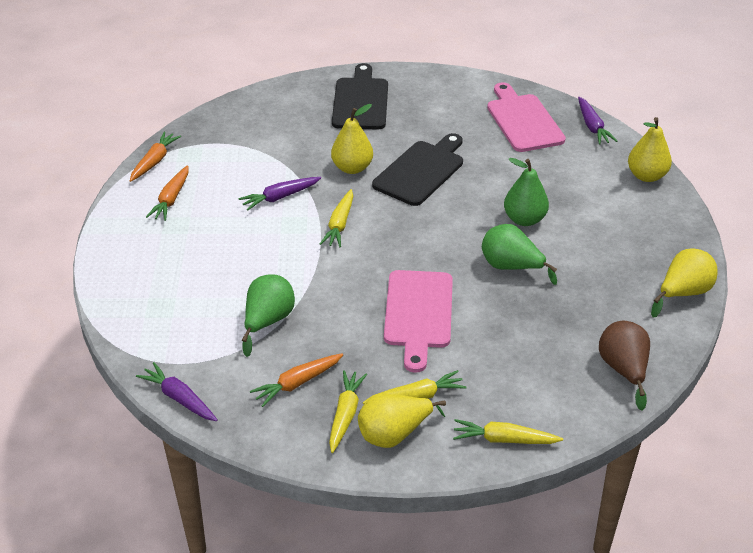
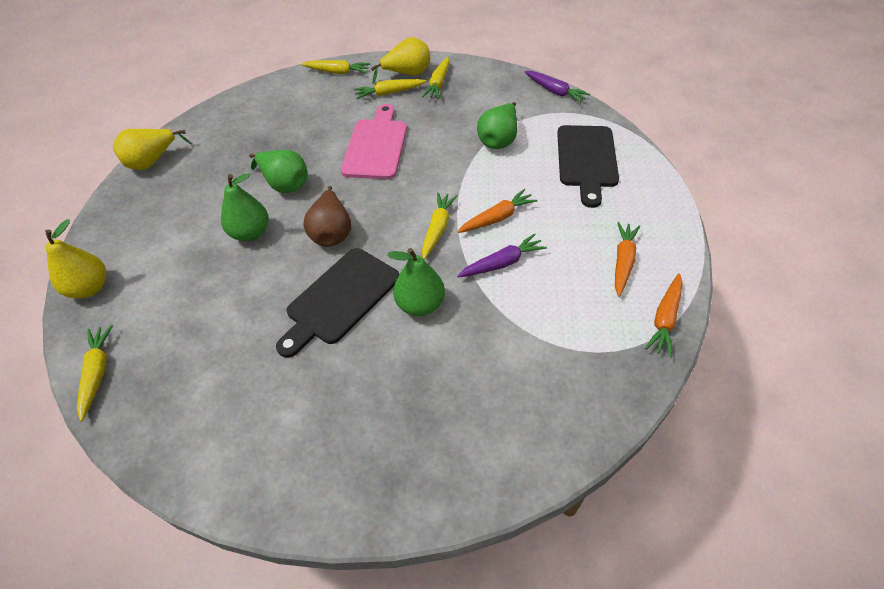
camera: 175 degrees left, 10 degrees up
orange carrot [250,353,343,407] -> orange carrot moved to [457,189,538,233]
yellow pear [331,104,373,174] -> green pear [387,248,445,316]
black cutting board [332,63,388,129] -> black cutting board moved to [557,125,619,208]
pink cutting board [487,82,566,152] -> none
purple carrot [578,97,617,144] -> yellow carrot [77,325,113,421]
brown pear [599,321,650,410] -> brown pear moved to [303,186,351,247]

